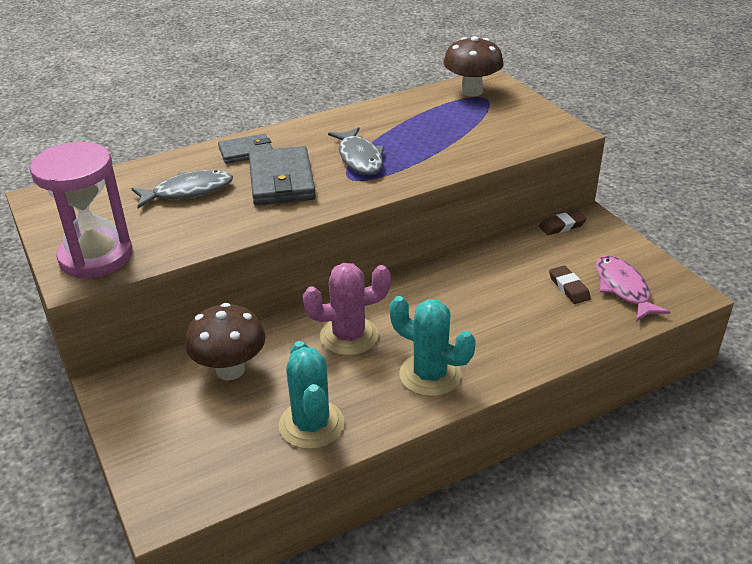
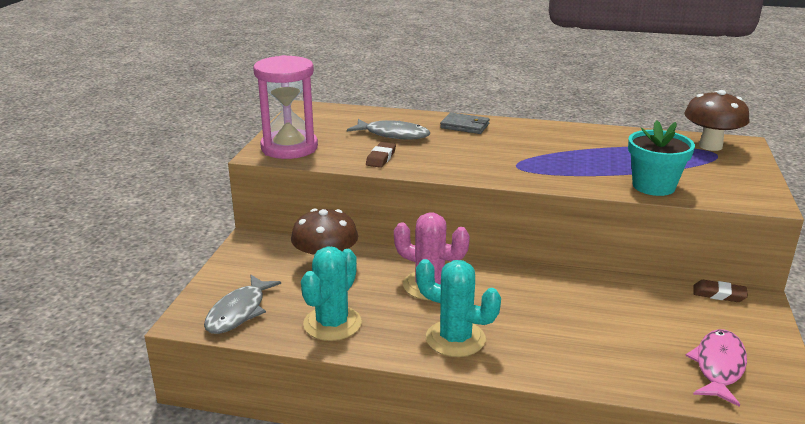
camera: 40 degrees right, 10 degrees down
grey wallet [249,146,316,205] -> none
grey fish [328,127,384,175] -> grey fish moved to [204,275,281,334]
turquoise cactus [390,296,476,397] -> turquoise cactus turned 45 degrees counterclockwise [416,259,501,357]
brown eraser [549,265,591,304] -> brown eraser moved to [366,142,396,168]
none -> turquoise flower pot [628,120,695,196]

